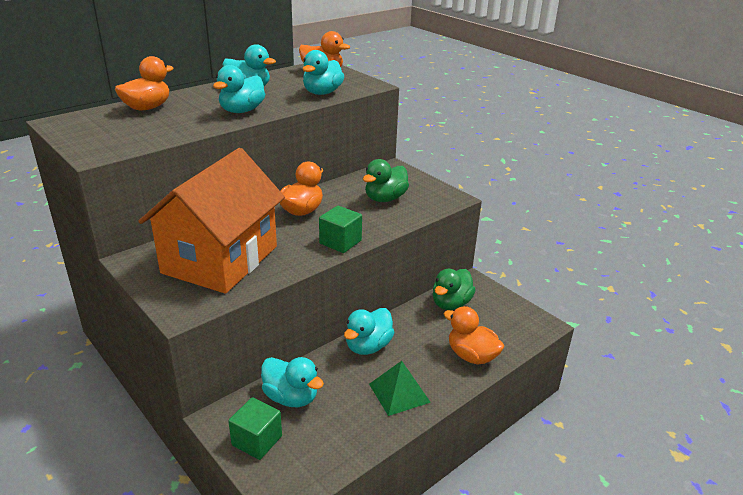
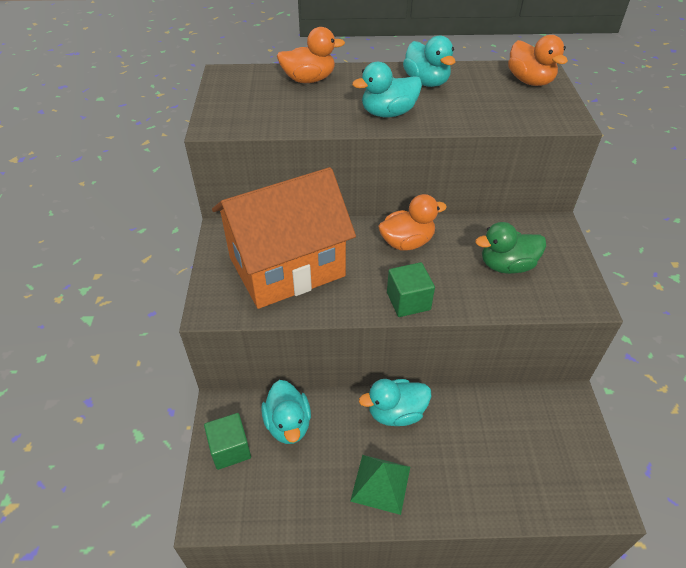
camera: 40 degrees right, 15 degrees up
turquoise duck [302,50,344,95] -> none
green duck [433,269,476,310] -> none
orange duck [444,306,504,365] -> none

